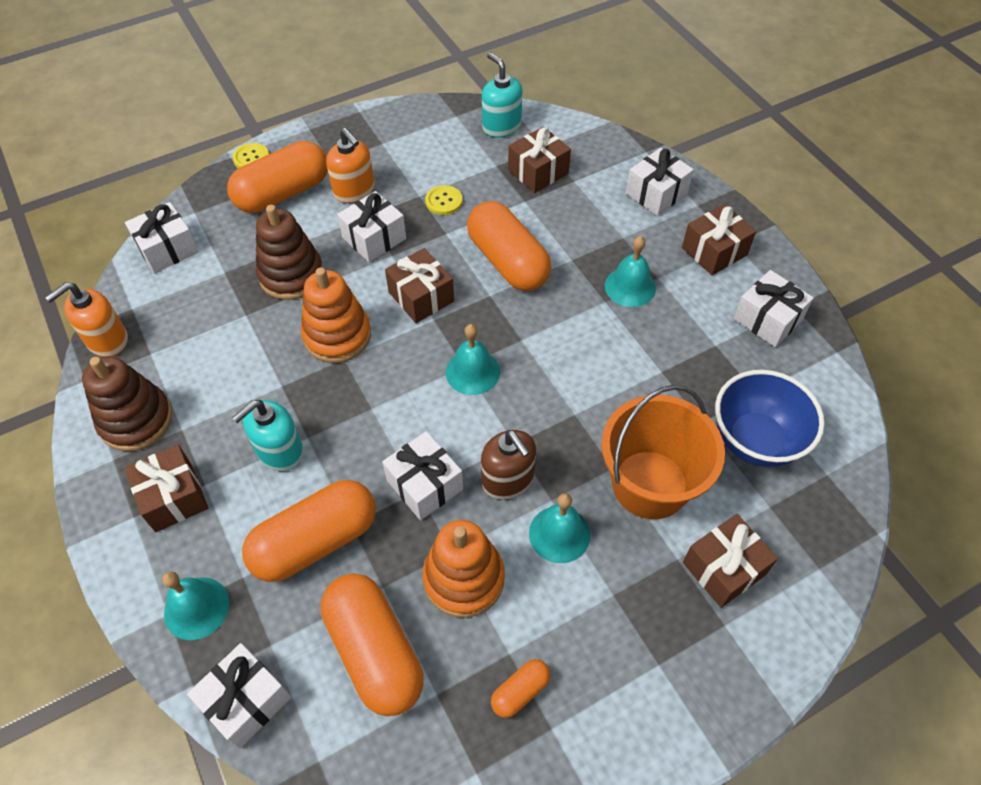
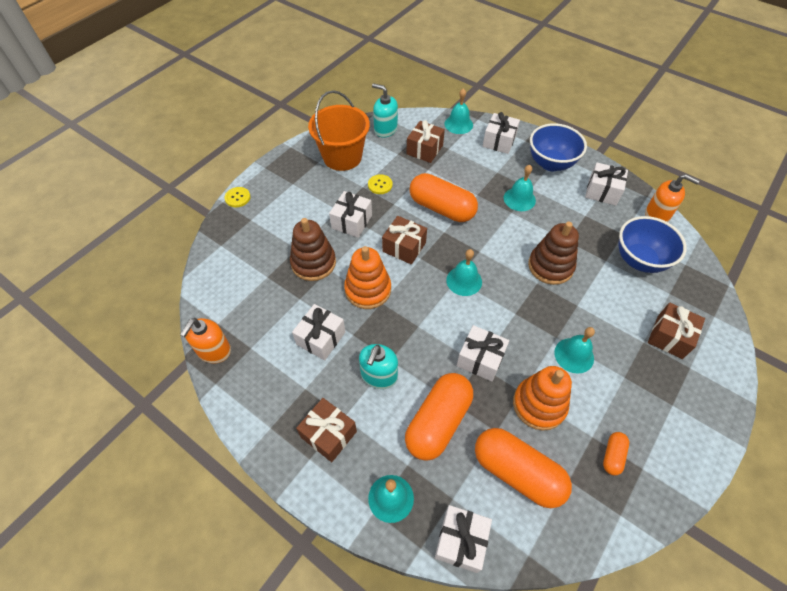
camera: 25 degrees left, 0 degrees up
brown stacking toy [82,356,172,451] -> brown stacking toy moved to [528,222,579,285]
white gift [125,202,199,273] -> white gift moved to [292,304,346,361]
orange capsule [227,141,328,213] -> none
orange soap dispenser [326,128,375,203] -> orange soap dispenser moved to [645,174,700,222]
brown soap dispenser [481,430,536,500] -> none
orange bucket [601,385,725,519] -> orange bucket moved to [308,90,370,171]
brown gift [682,204,756,275] -> blue bowl [530,123,587,171]
none -> turquoise bell [444,88,473,134]

